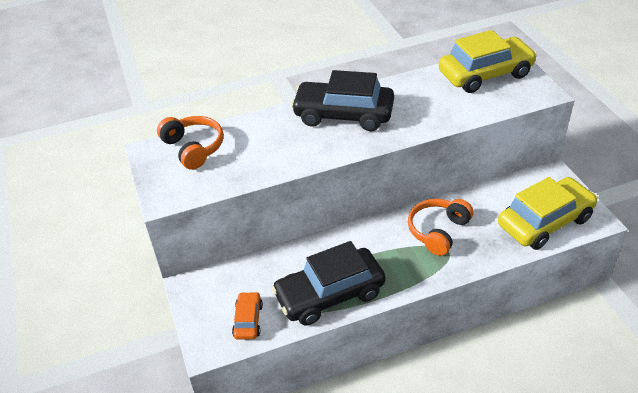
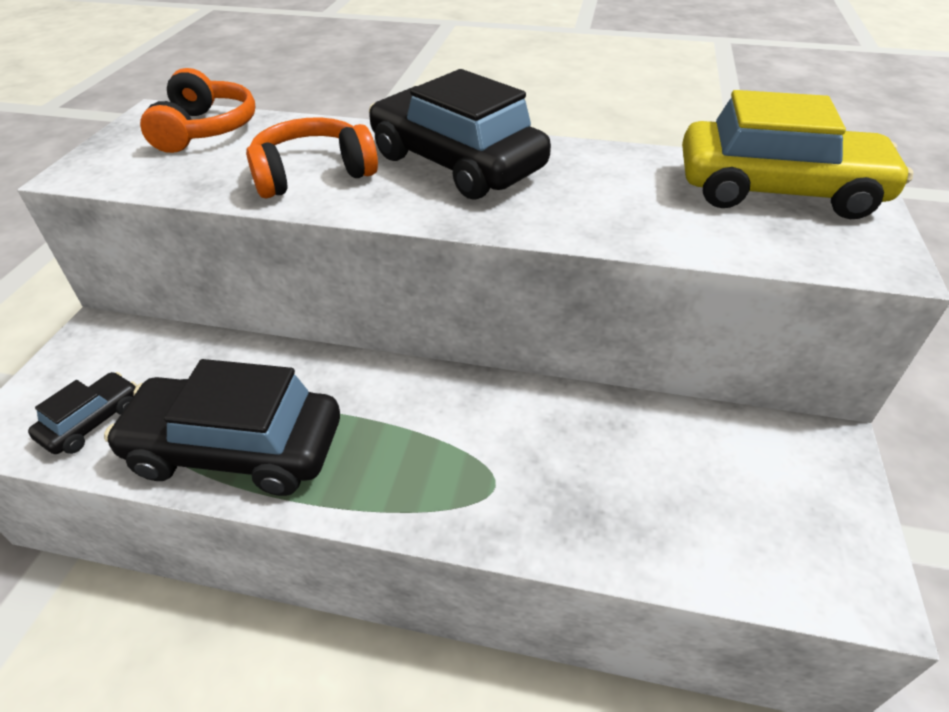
camera: 30 degrees right, 0 degrees up
orange car [232,292,263,340] -> black car [28,372,137,454]
orange headphones [408,199,474,256] -> orange headphones moved to [246,117,378,199]
yellow car [498,177,598,250] -> none

